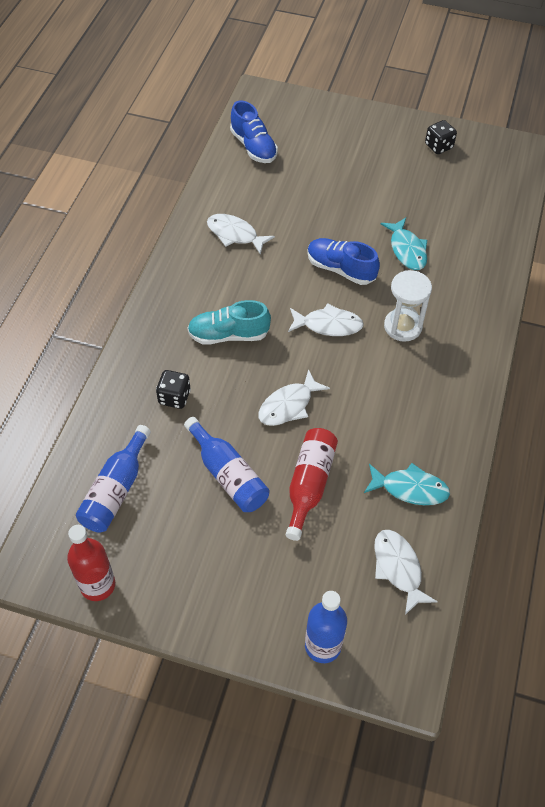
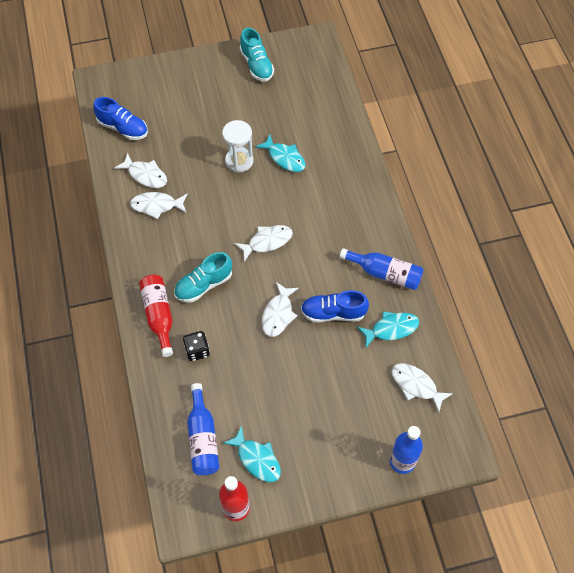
camera: 30 degrees left, 5 degrees up
blue bottle [184,417,269,512] -> blue bottle moved to [340,248,423,290]
red bottle [286,428,338,541] -> red bottle moved to [139,275,173,357]
blue shoe [307,238,380,285] -> blue shoe moved to [301,290,369,323]
white hourglass [384,270,432,342] -> white hourglass moved to [222,120,254,172]
black dice [425,120,457,154] -> turquoise shoe [240,27,274,82]
none -> white fish [114,153,167,188]
none -> turquoise fish [223,425,281,482]

